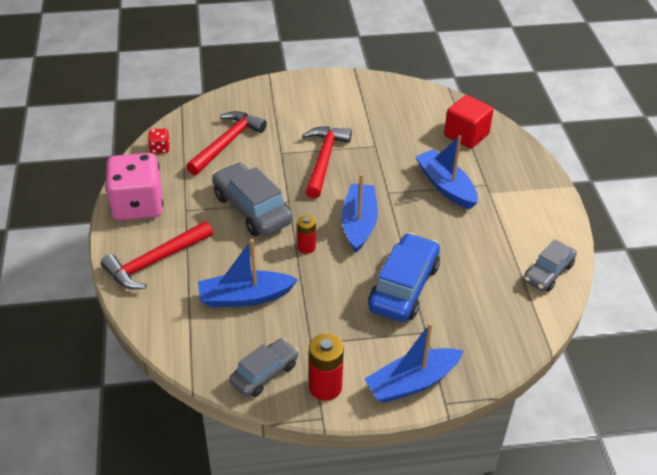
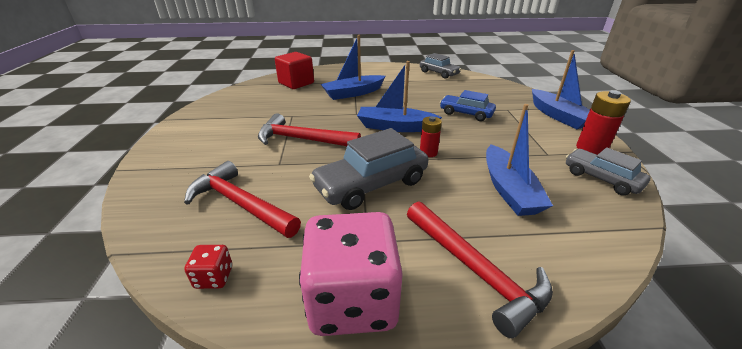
camera: 85 degrees left, 10 degrees down
blue car [368,233,440,322] -> blue car [440,90,496,121], size x0.63

